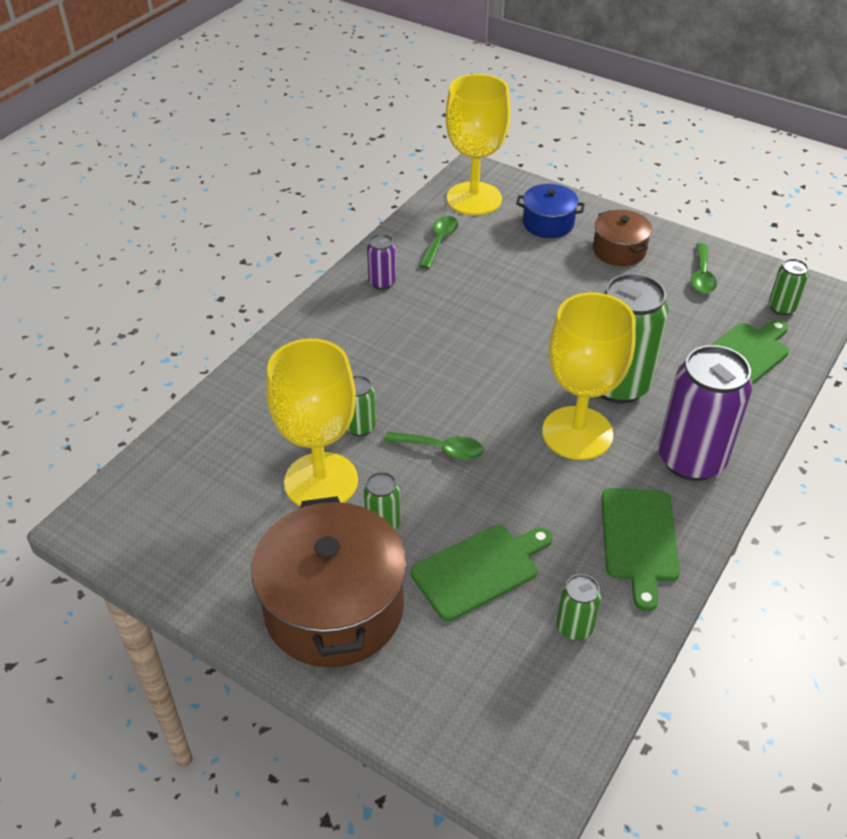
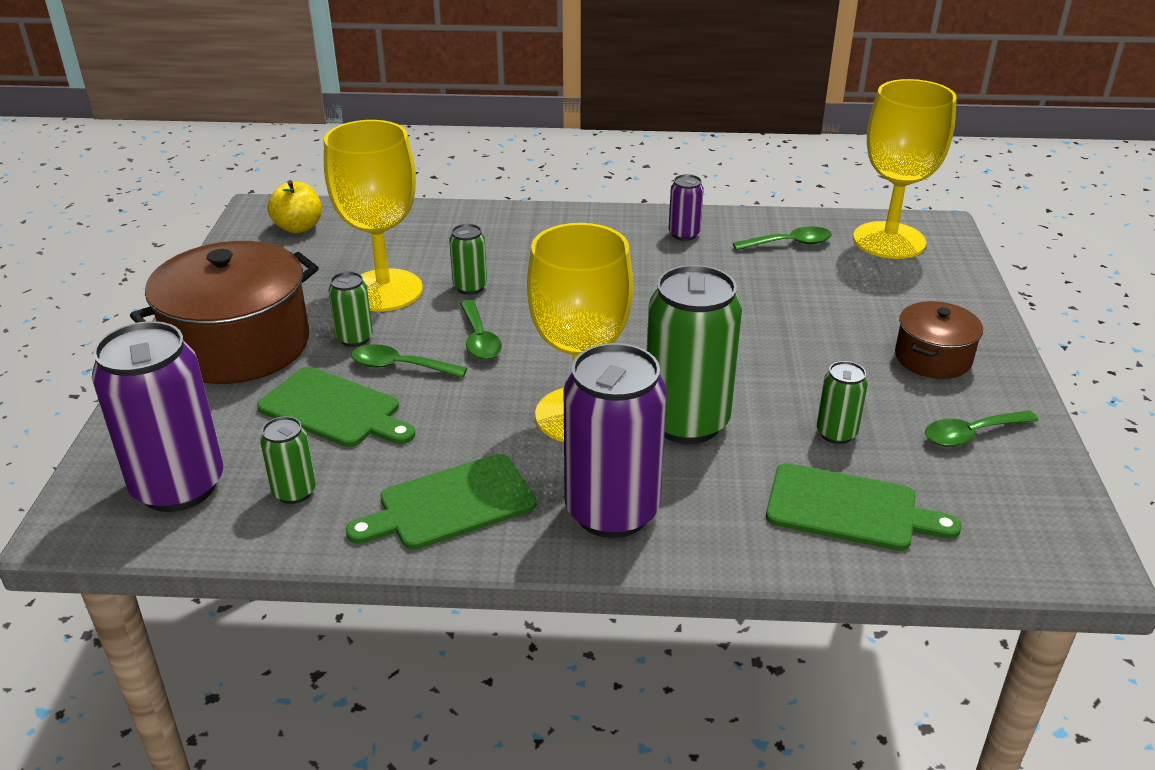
camera: 60 degrees right, 10 degrees down
blue pot [516,184,585,238] -> none
green can [769,259,809,315] -> green can moved to [817,361,868,444]
none -> purple can [92,321,223,512]
none -> yellow apple [268,180,322,233]
none -> green spoon [351,344,467,378]

